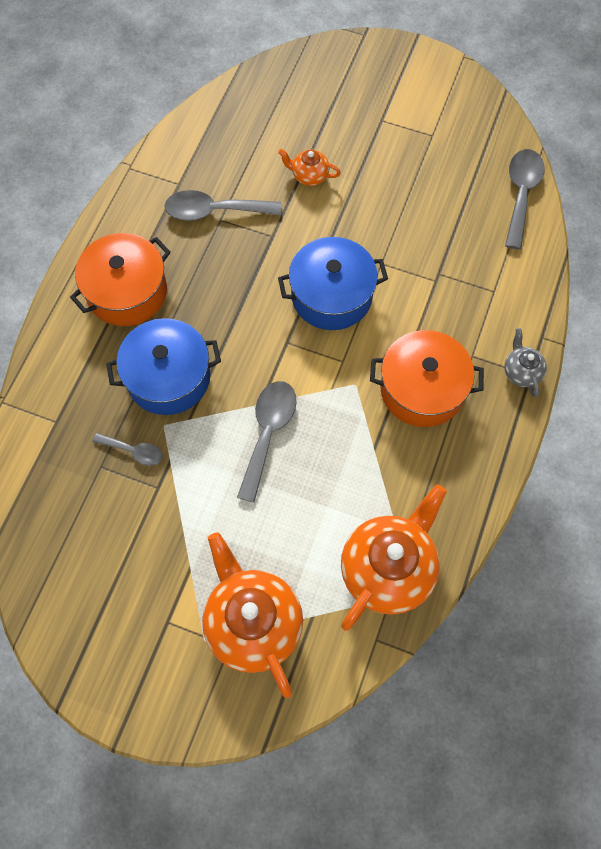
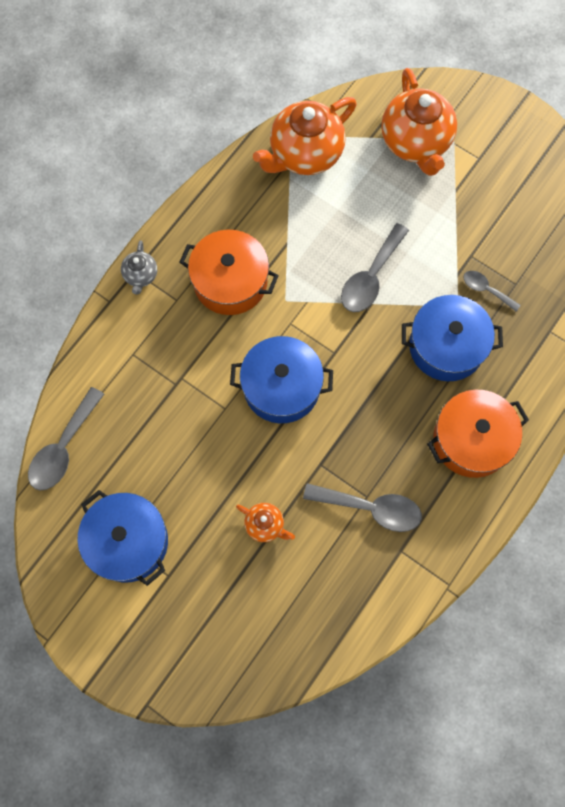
camera: 165 degrees left, 5 degrees up
none -> blue pot [77,490,168,586]

